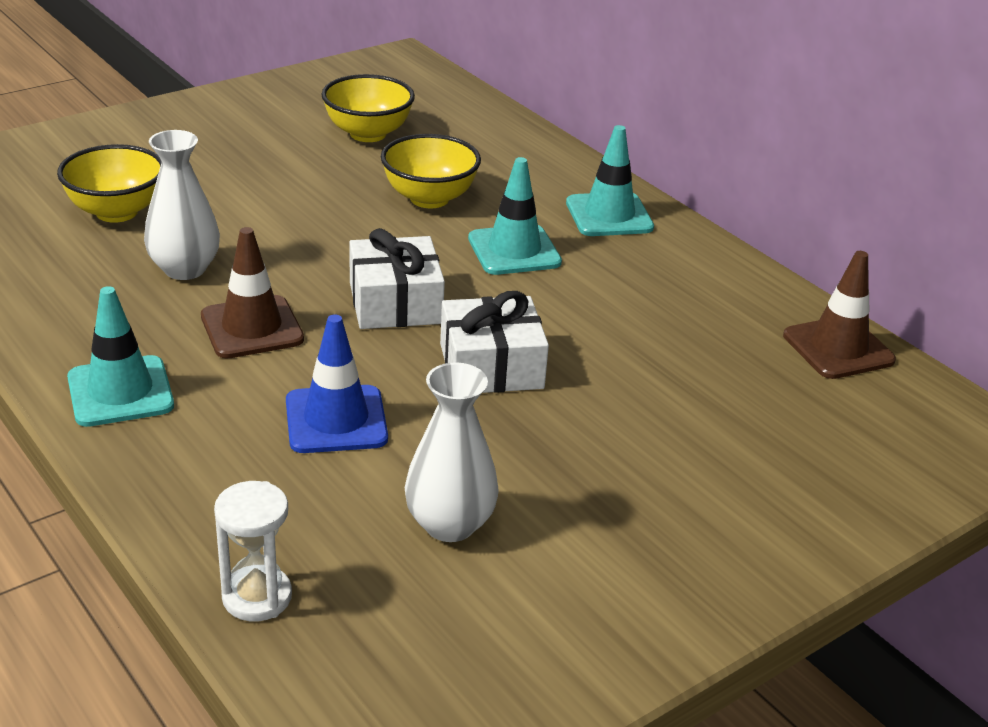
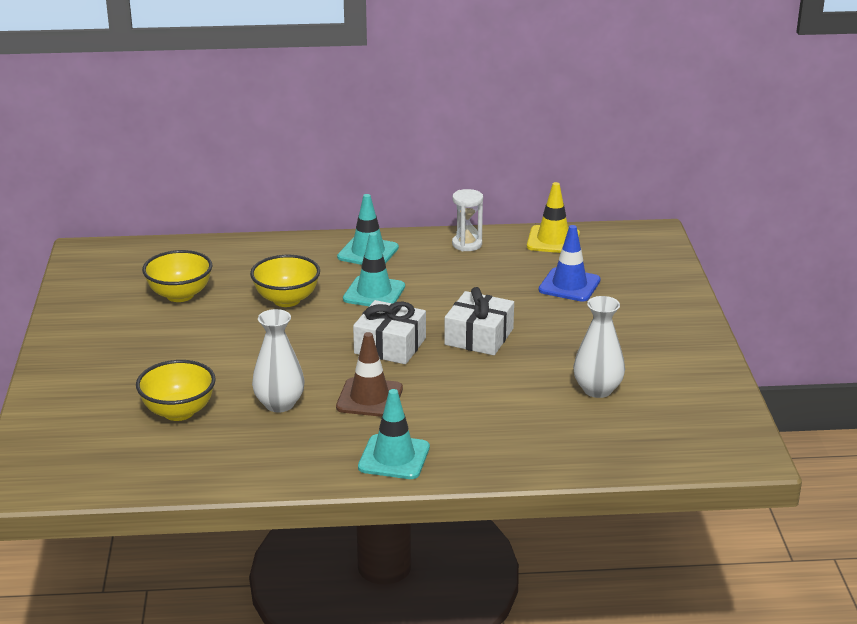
camera: 55 degrees left, 5 degrees down
white hourglass [214,481,292,621] -> white hourglass moved to [452,189,483,251]
blue traffic cone [286,314,388,453] -> blue traffic cone moved to [539,225,600,302]
brown traffic cone [783,251,896,379] -> yellow traffic cone [527,182,580,253]

